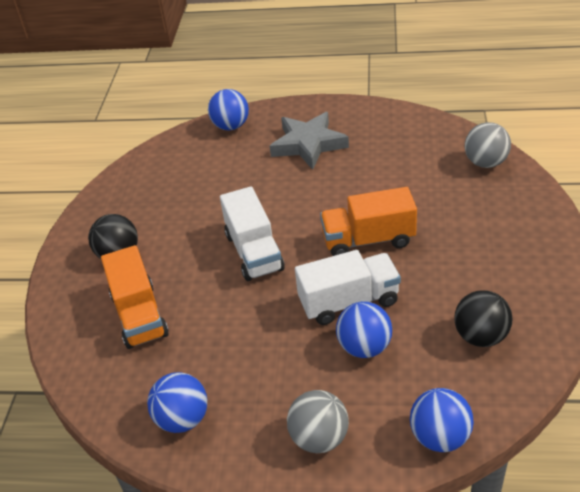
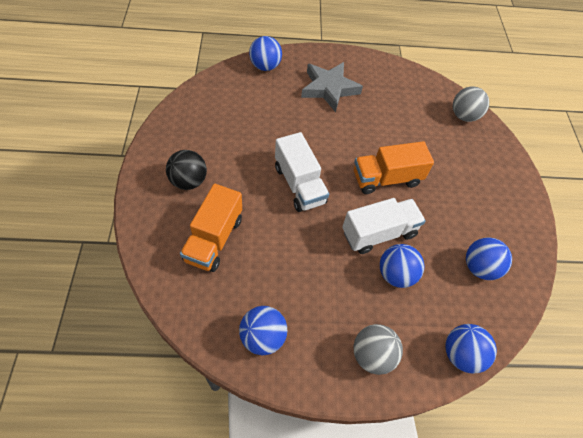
camera: 15 degrees left, 15 degrees up
orange truck [101,245,169,349] -> orange truck turned 45 degrees clockwise [180,184,242,272]
black ball [454,290,513,347] -> blue ball [466,237,512,280]

